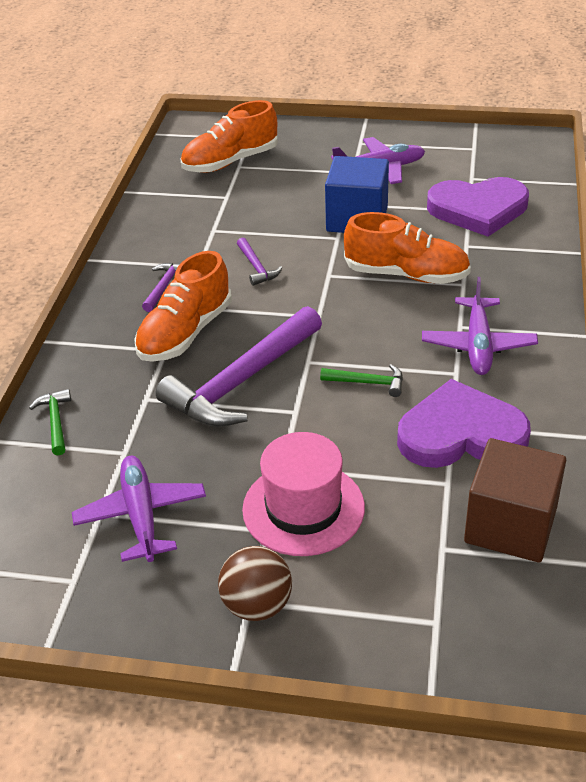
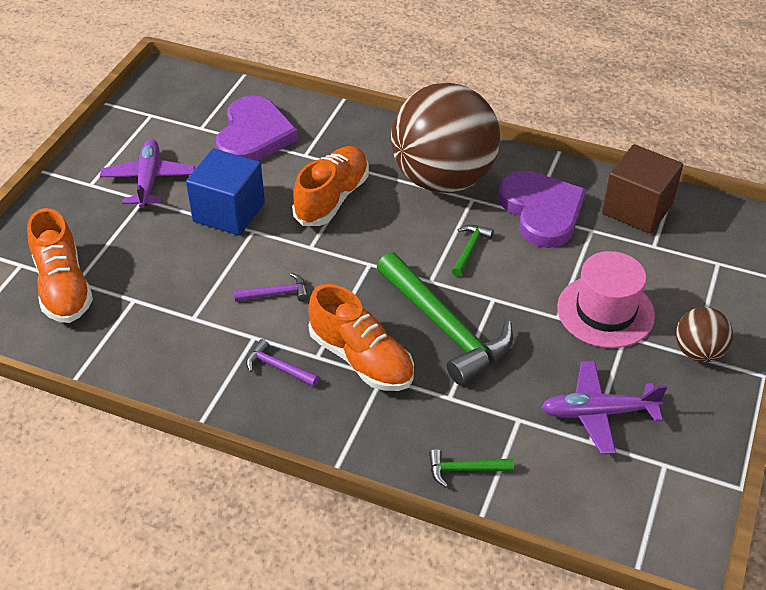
camera: 80 degrees left, 5 degrees up
purple hammer [156,306,322,427] -> green hammer [377,252,513,385]
purple heart [397,379,531,468] -> purple heart turned 150 degrees clockwise [498,170,586,248]
purple plane [422,277,538,375] -> brown ball [391,83,500,193]

